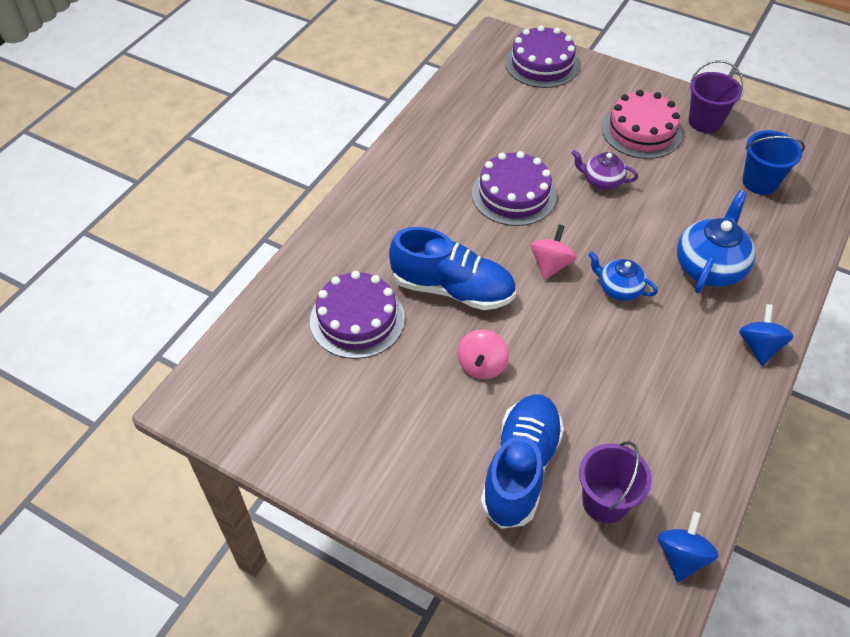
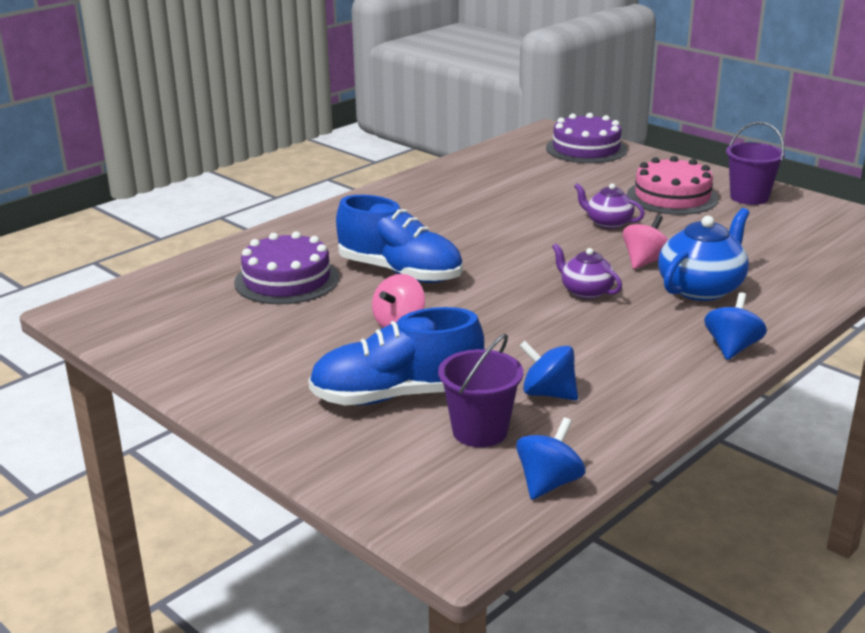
camera: 15 degrees right, 25 degrees down
purple cake [472,151,557,226] -> none
blue shoe [480,394,564,529] -> blue shoe turned 135 degrees counterclockwise [308,307,484,405]
pink spinning top [531,224,577,280] -> pink spinning top moved to [623,215,669,269]
blue teapot [588,251,658,301] -> purple teapot [552,243,622,299]
blue bucket [742,130,805,195] -> none
none -> blue spinning top [519,340,578,400]

